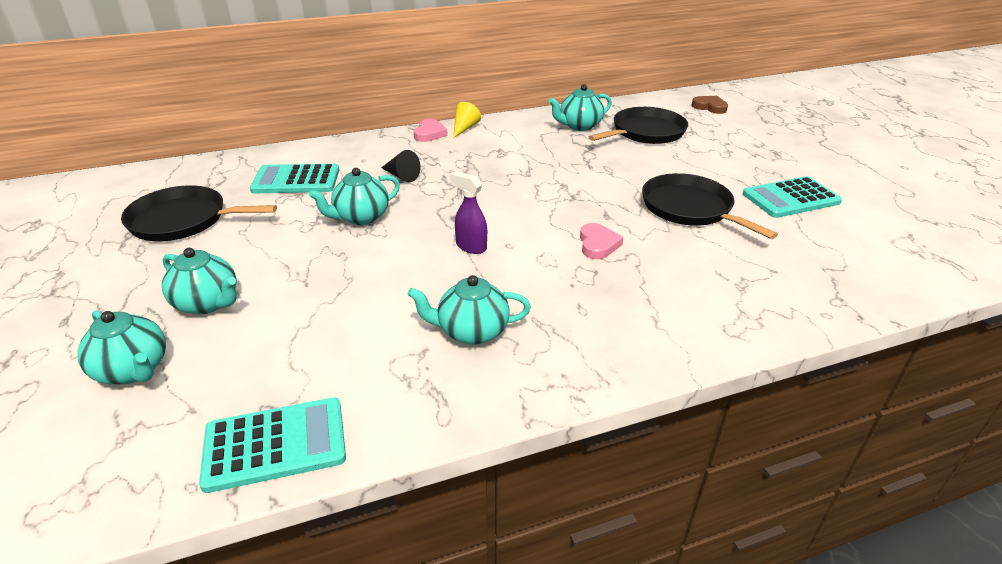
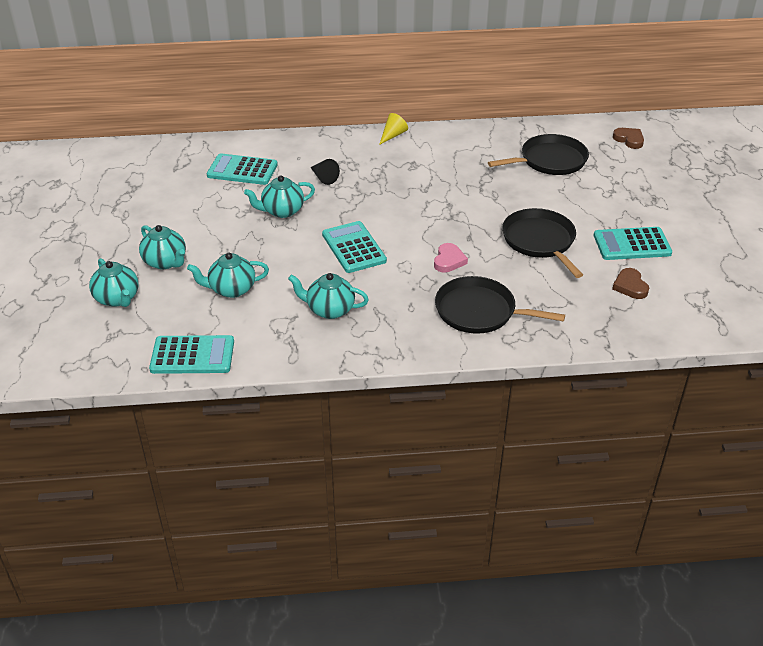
camera: 15 degrees right, 5 degrees up
black pan [121,185,277,241] -> black pan moved to [435,276,565,334]
pink heart [414,119,448,142] -> none
purple spray bottle [450,171,487,254] -> turquoise calculator [322,221,387,273]
turquoise teapot [549,84,612,131] -> turquoise teapot moved to [187,252,269,298]
none -> brown heart [612,268,649,299]

